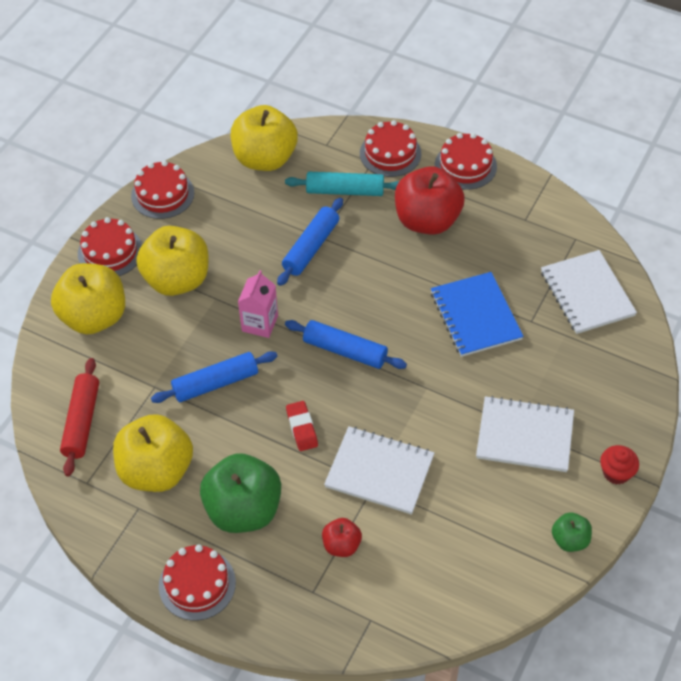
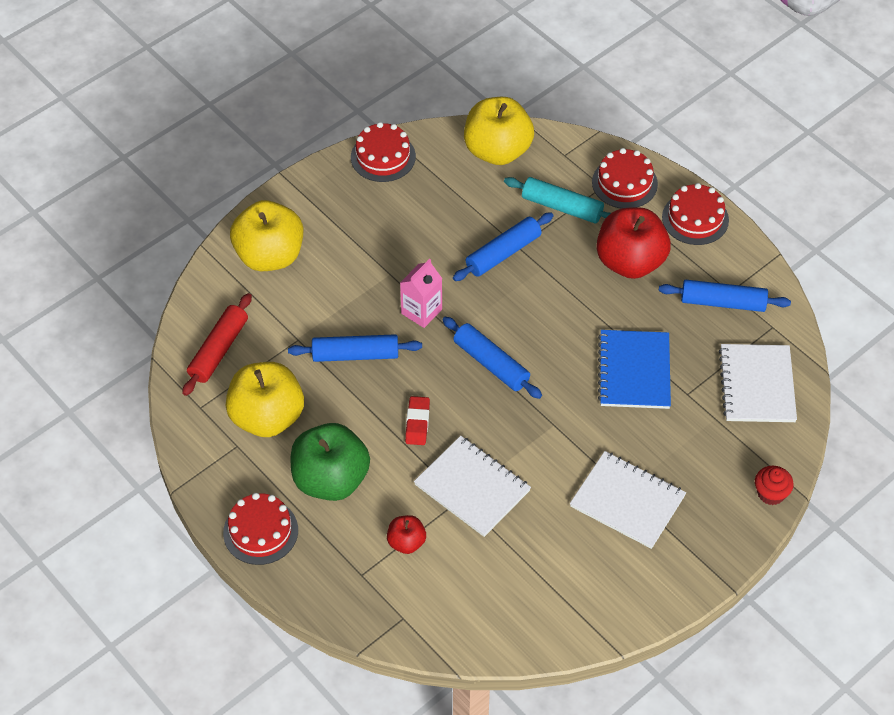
camera: 20 degrees right, 0 degrees up
red cake [78,217,142,276] -> none
yellow apple [136,226,208,296] -> none
green apple [552,512,592,552] -> none
red cupcake [600,445,639,485] -> red cupcake moved to [755,466,794,505]
none -> blue rolling pin [659,280,791,312]

